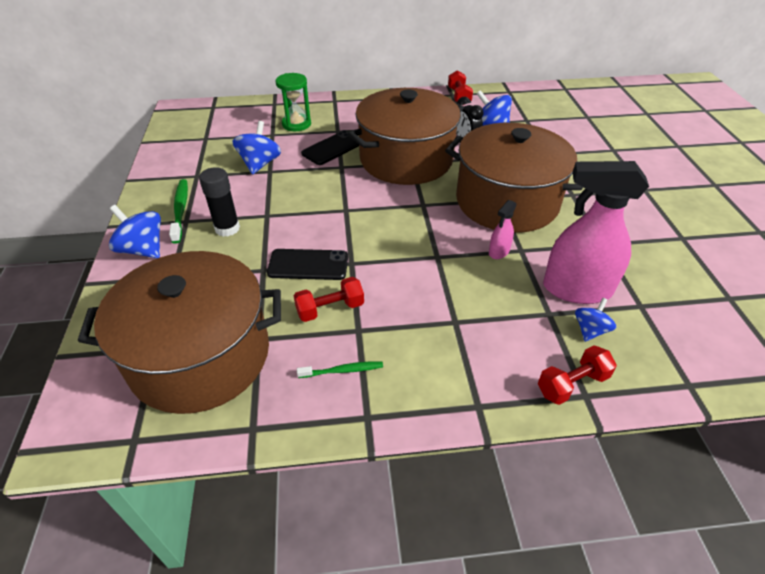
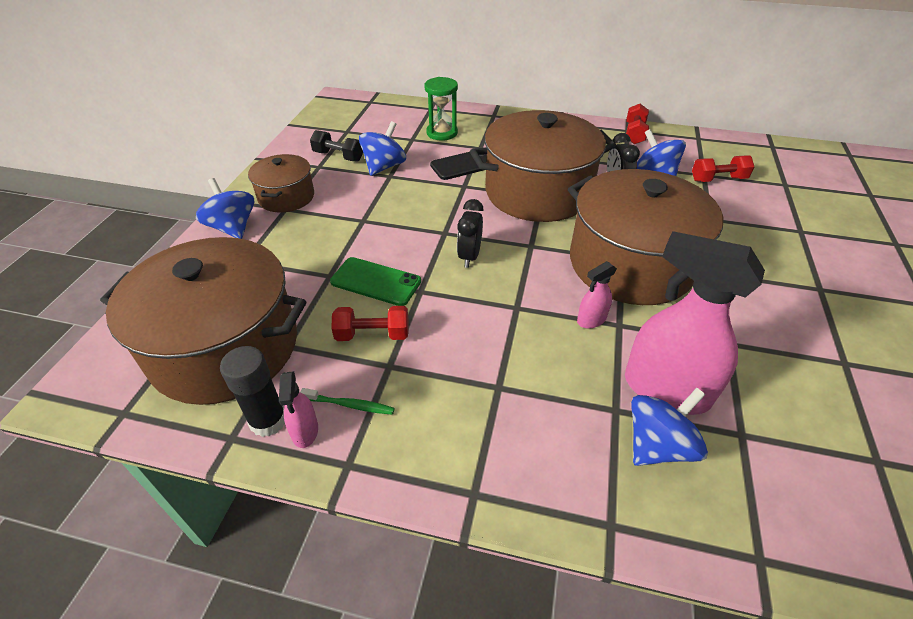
camera: 20 degrees right, 0 degrees up
green toothbrush [169,179,188,244] -> brown pot [248,154,314,212]
black glue stick [199,167,240,237] -> black glue stick moved to [220,346,285,437]
black phone [267,249,348,280] -> green phone [330,257,421,306]
red dumbbell [538,345,617,405] -> red dumbbell moved to [692,156,754,182]
blue spinning top [575,298,616,342] -> blue spinning top [631,388,708,466], size x1.60
none -> pink spray bottle [279,371,318,448]
none -> black dumbbell [310,130,363,162]
none -> black clock [457,199,484,268]

